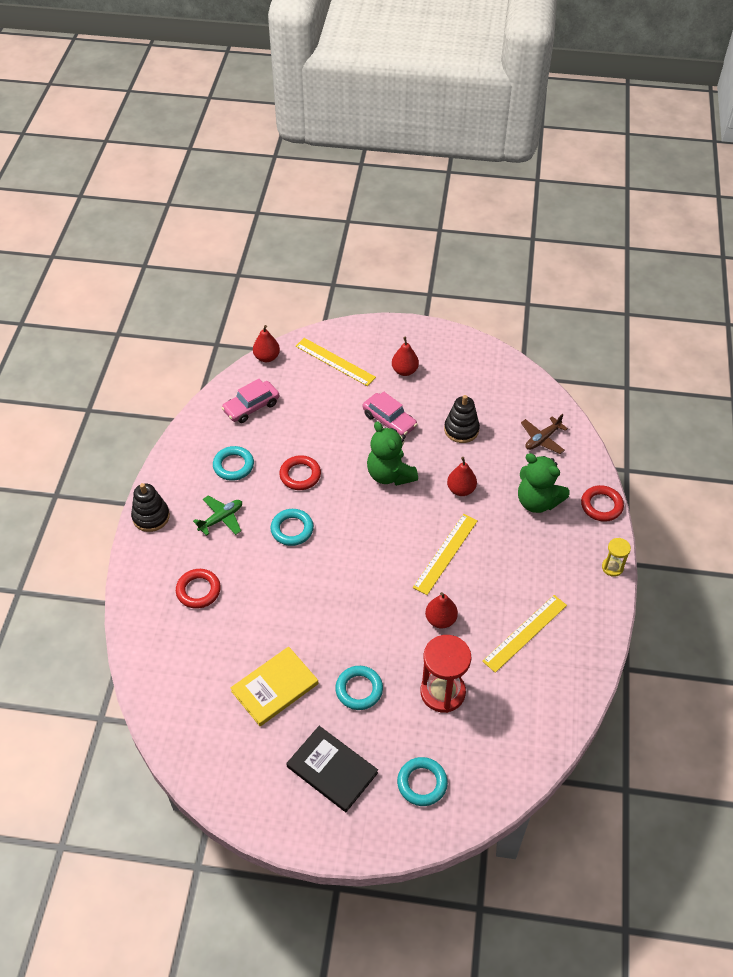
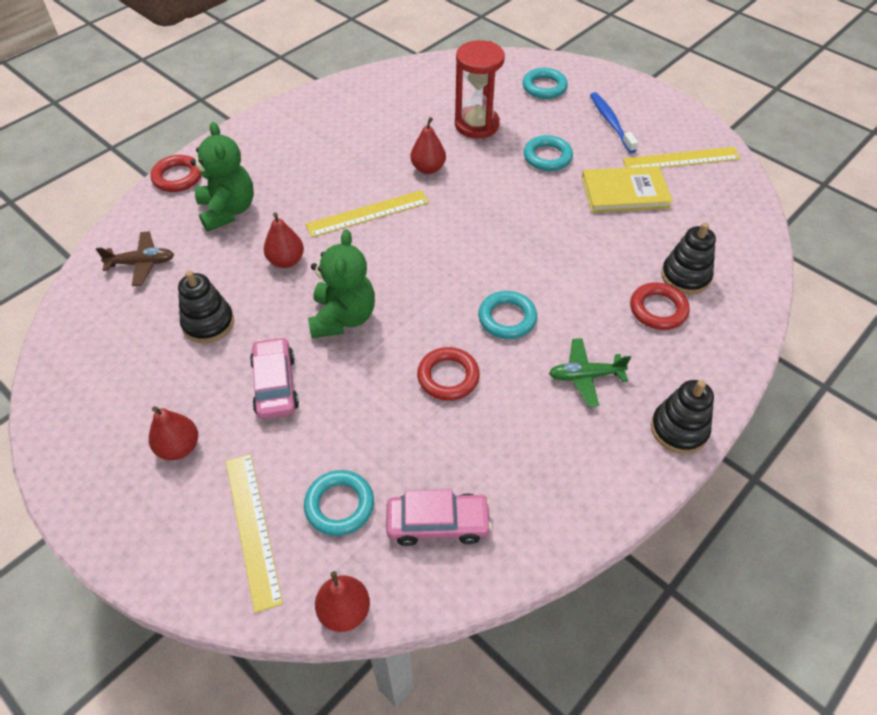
camera: 145 degrees left, 0 degrees up
turquoise ring [213,446,254,481] -> turquoise ring moved to [304,470,374,536]
black book [286,726,378,812] -> blue toothbrush [590,92,638,153]
yellow ruler [482,595,567,673] -> yellow ruler moved to [623,147,741,168]
yellow hourglass [602,538,631,577] -> none
none -> black stacking toy [661,223,716,294]

